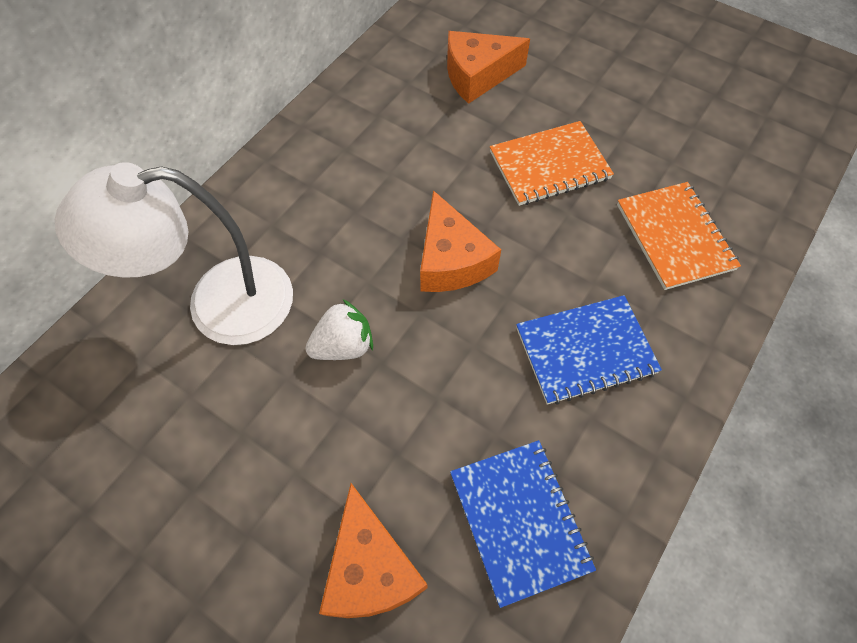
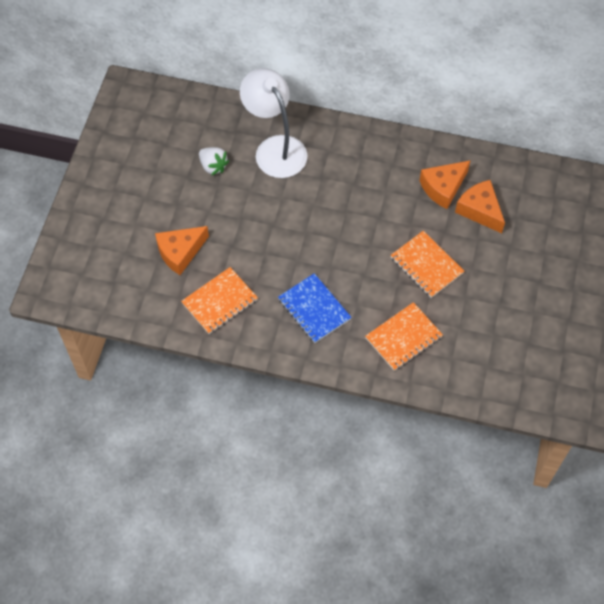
camera: 70 degrees right, 0 degrees up
white strawberry [305,299,373,360] -> white strawberry moved to [199,147,229,176]
orange cheese [420,190,501,292] -> orange cheese moved to [419,160,471,209]
blue notebook [450,440,596,608] -> orange notebook [181,267,258,334]

